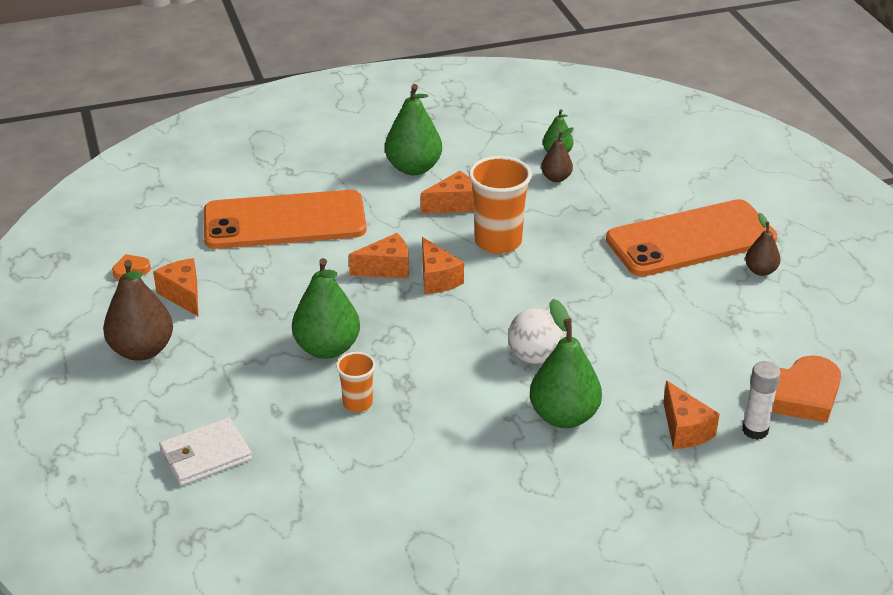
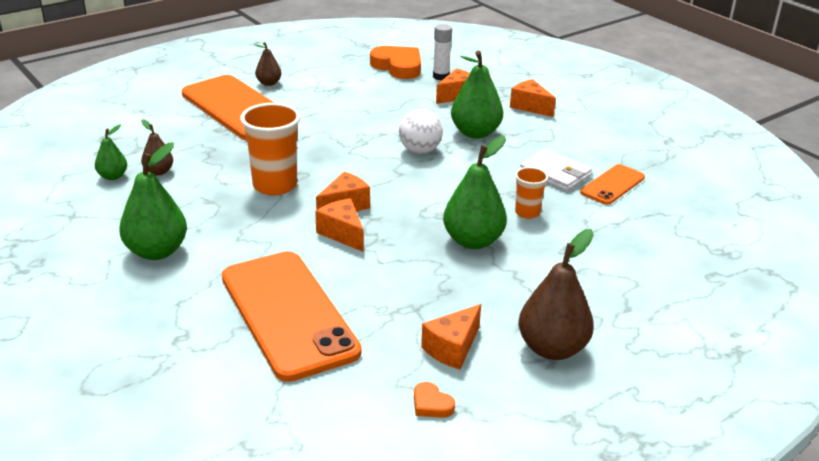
camera: 110 degrees left, 5 degrees down
white wallet [159,417,252,486] -> white wallet moved to [520,149,592,191]
orange cheese [421,171,474,214] -> orange cheese moved to [510,79,556,117]
none -> orange phone [580,164,645,205]

